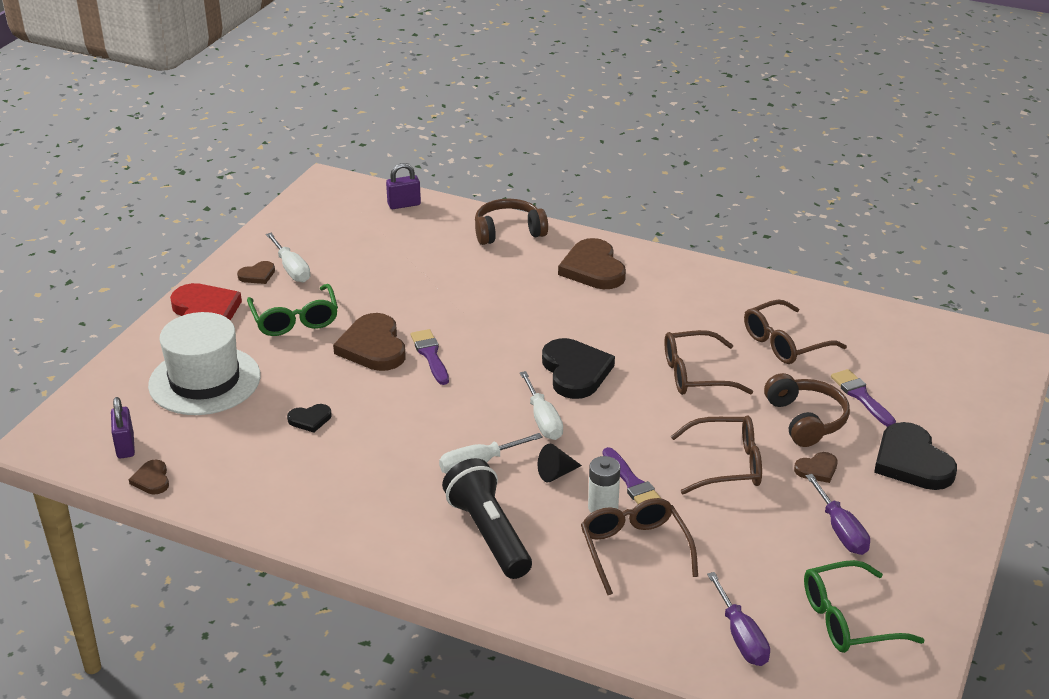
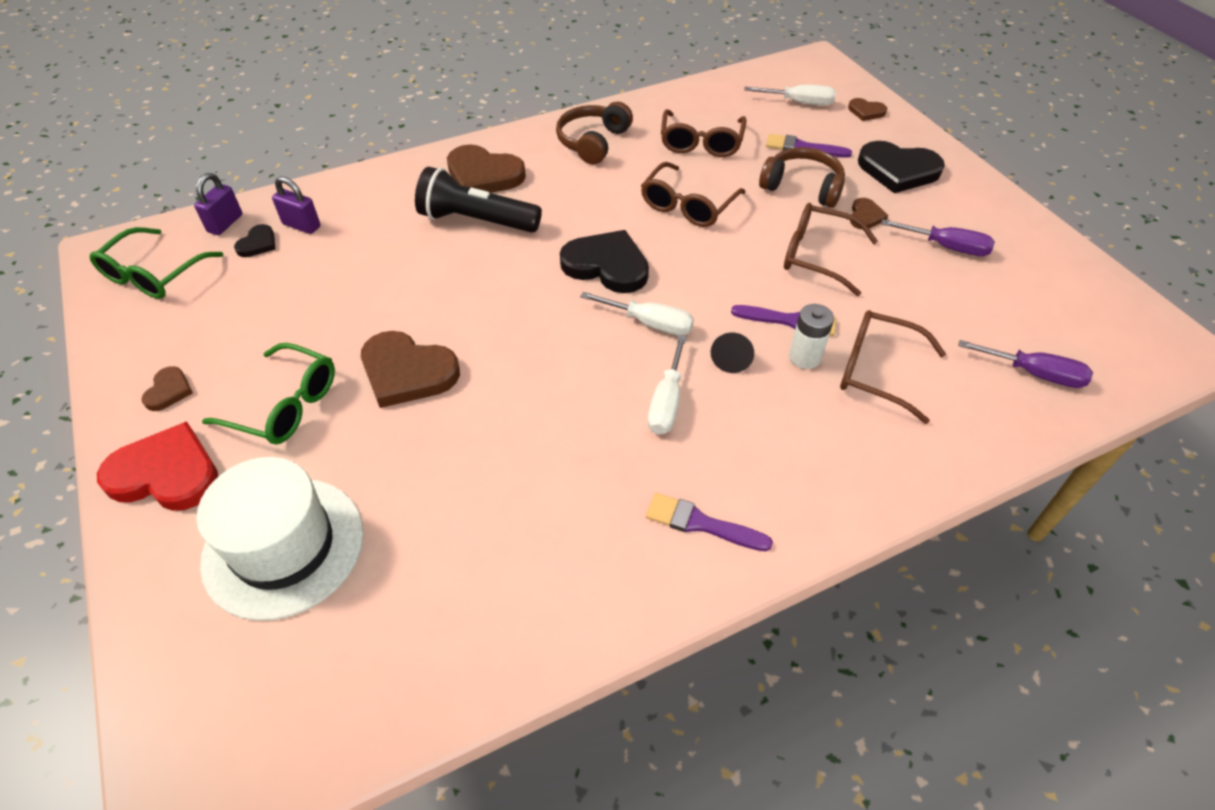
camera: 50 degrees left, 15 degrees up
purple padlock [111,397,135,459] -> purple padlock moved to [272,176,321,234]
brown heart [129,460,169,494] -> brown heart moved to [848,98,887,121]
white screwdriver [266,233,311,282] -> white screwdriver moved to [744,85,836,106]
black heart [287,404,331,433] -> black heart moved to [234,224,276,257]
purple brush [411,329,449,385] -> purple brush moved to [646,493,773,551]
black flashlight [442,458,532,579] -> black flashlight moved to [415,167,542,233]
brown headphones [475,198,548,245] -> brown headphones moved to [556,101,633,164]
brown glasses [671,416,762,494] -> brown glasses turned 105 degrees counterclockwise [784,203,878,296]
green glasses [804,560,925,653] -> green glasses moved to [89,227,223,299]

